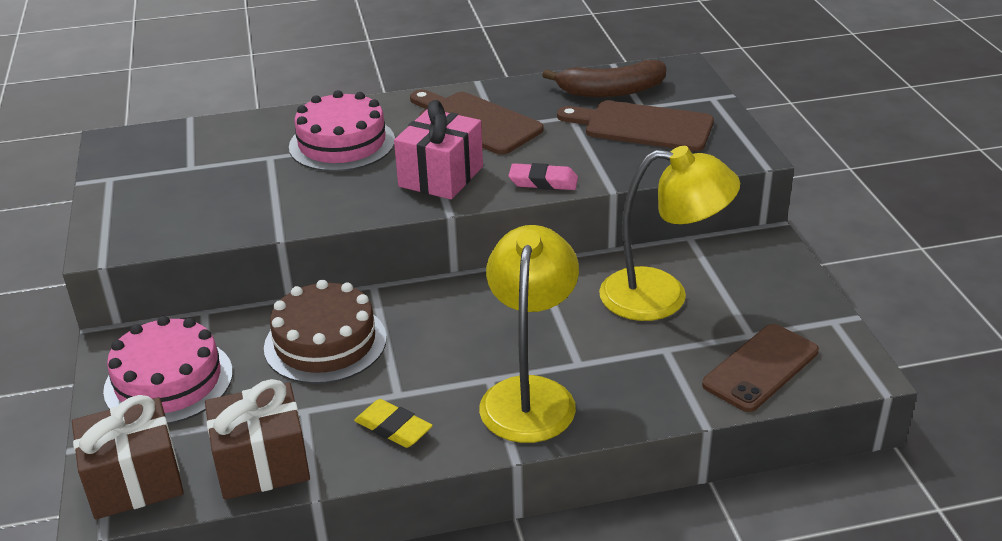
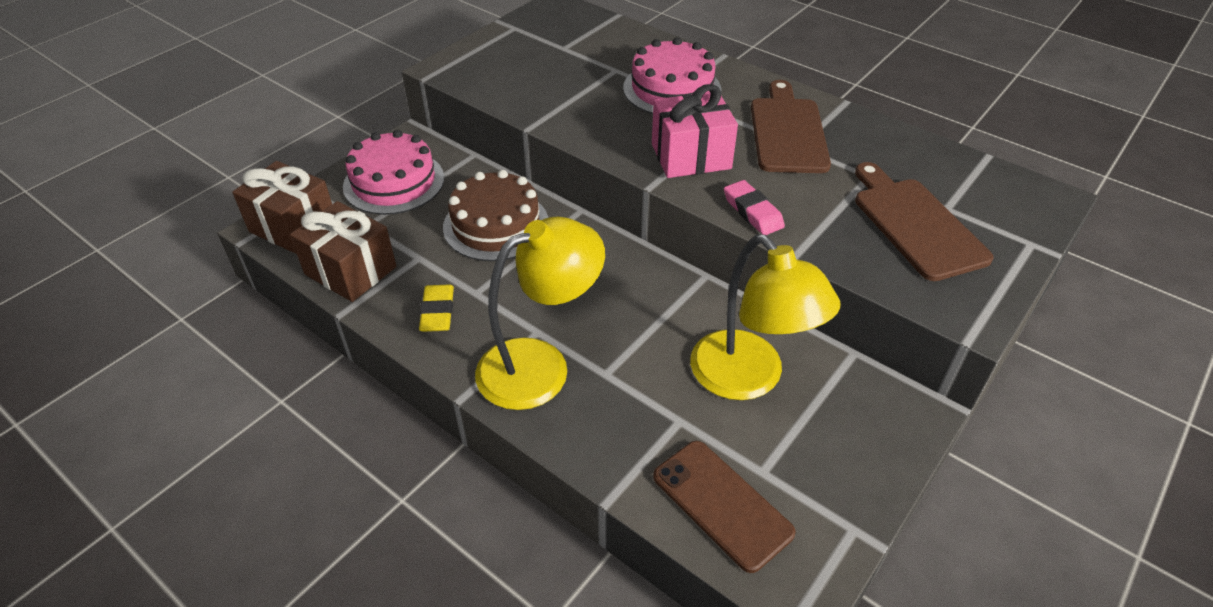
camera: 50 degrees right, 10 degrees up
brown banana [542,60,666,97] -> none
brown phone [702,324,819,412] -> brown phone turned 45 degrees clockwise [653,441,796,573]

